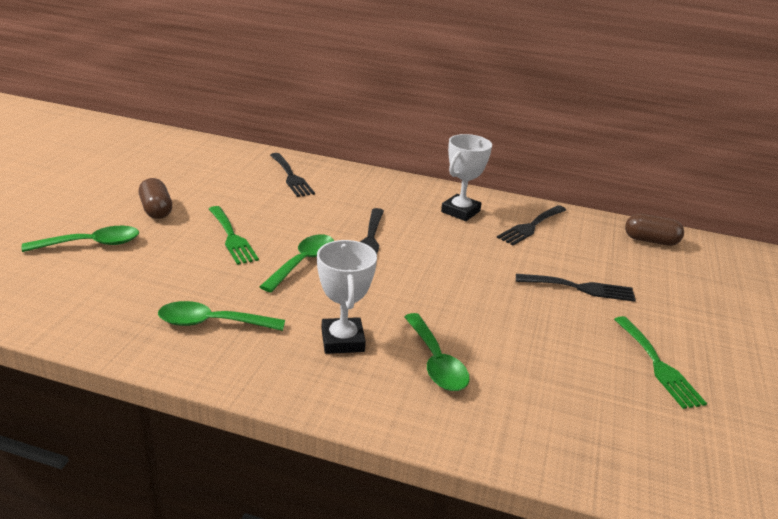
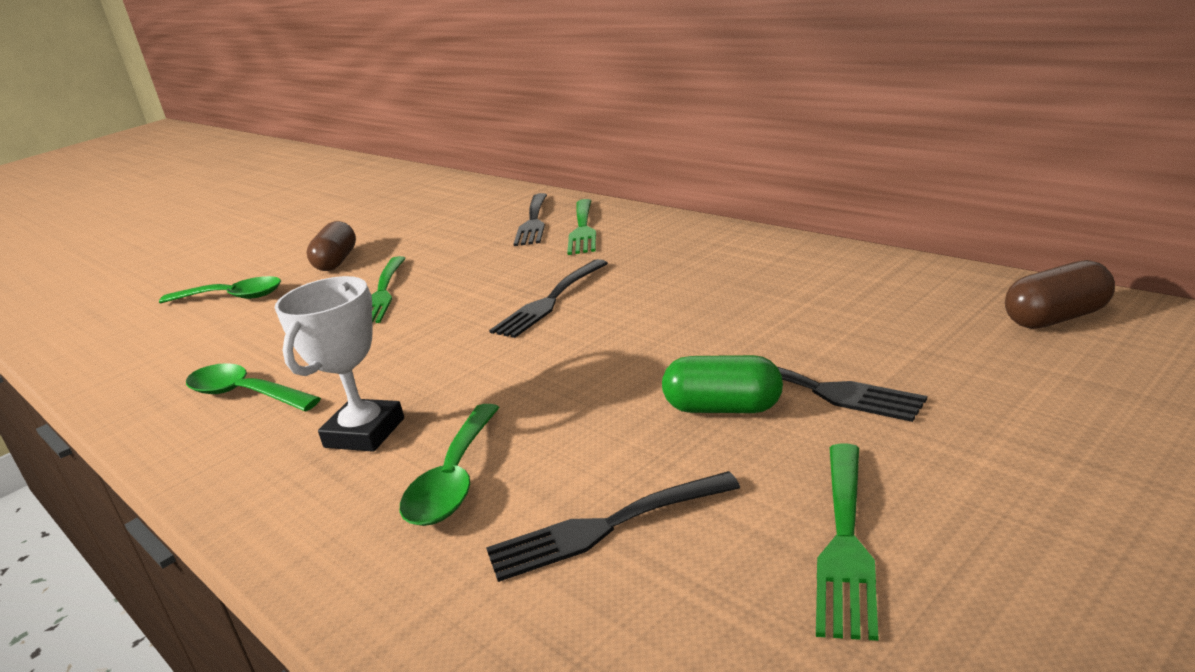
camera: 35 degrees right, 5 degrees down
green spoon [259,234,334,292] -> none
white trophy [441,134,492,221] -> none
black fork [497,205,566,245] -> black fork moved to [486,471,740,582]
brown capsule [625,214,684,246] -> brown capsule turned 60 degrees counterclockwise [1005,260,1115,329]
none -> green fork [567,199,596,255]
none -> green capsule [662,355,783,413]

